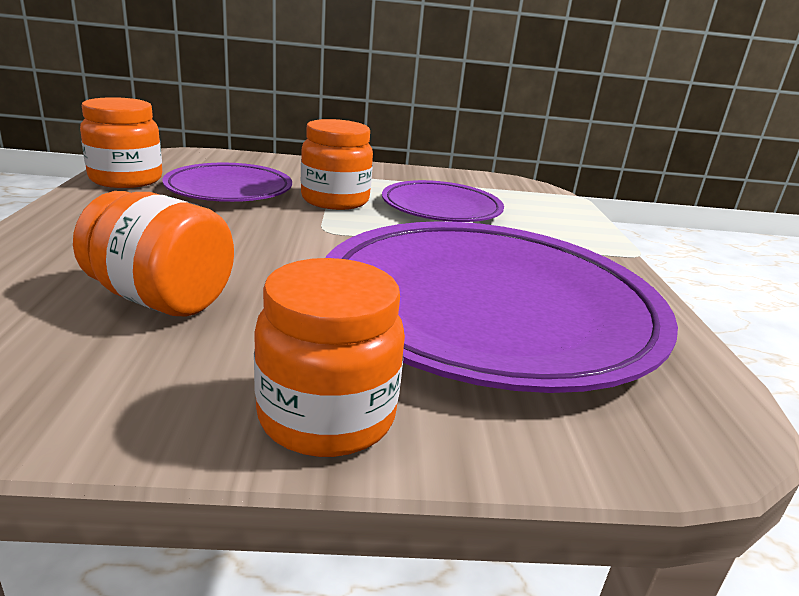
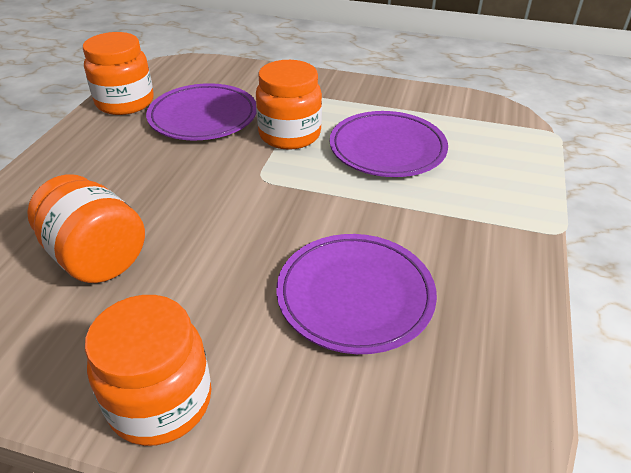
camera: 20 degrees right, 15 degrees up
purple plate [325,221,678,393] -> purple plate [276,234,437,354], size x0.52

